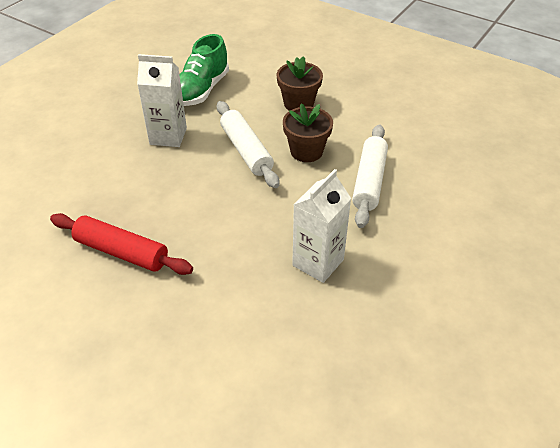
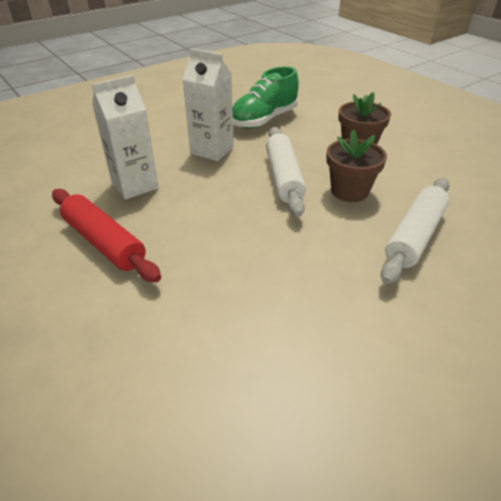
camera: 20 degrees right, 5 degrees down
white carton [292,169,352,283] -> white carton moved to [92,75,159,200]

